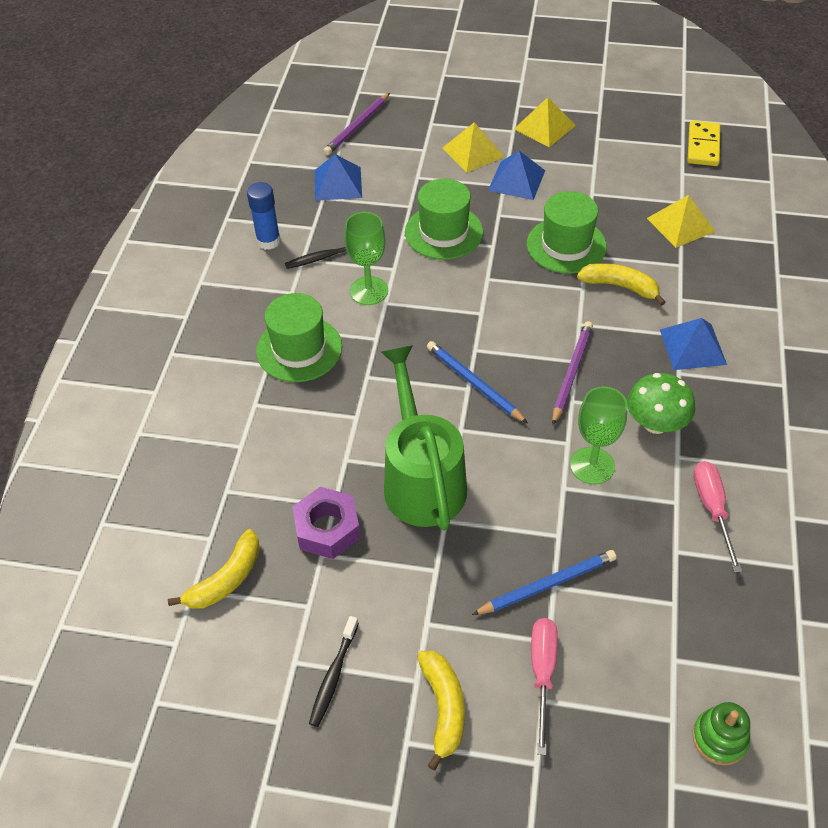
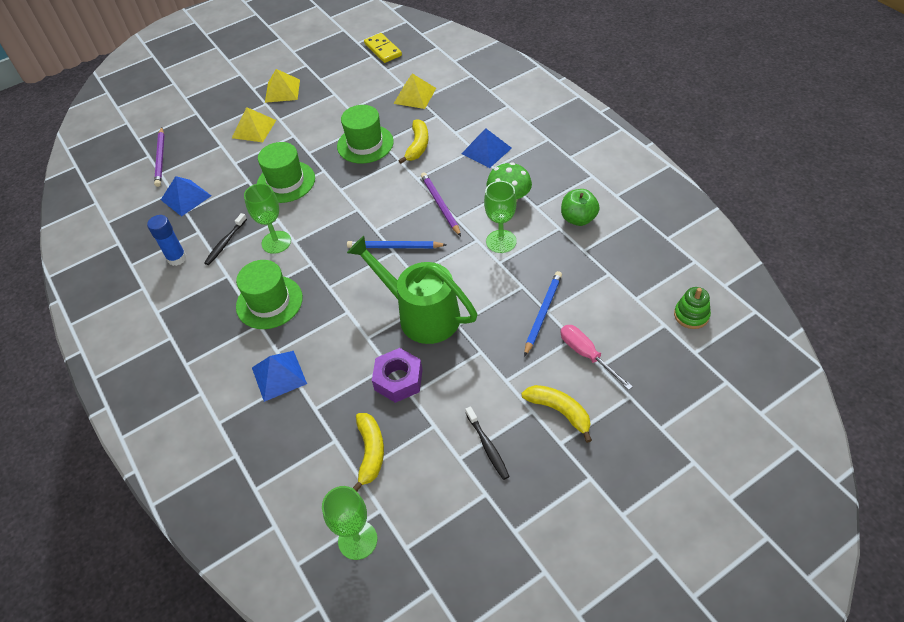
camera: 40 degrees left, 0 degrees up
blue pyramid [488,151,545,200] -> blue pyramid moved to [252,351,307,402]
yellow banana [577,263,666,306] -> yellow banana turned 120 degrees clockwise [398,119,429,164]
pink screwdriver [693,461,742,573] -> green apple [561,189,600,226]
none -> green goblet [322,486,377,560]

